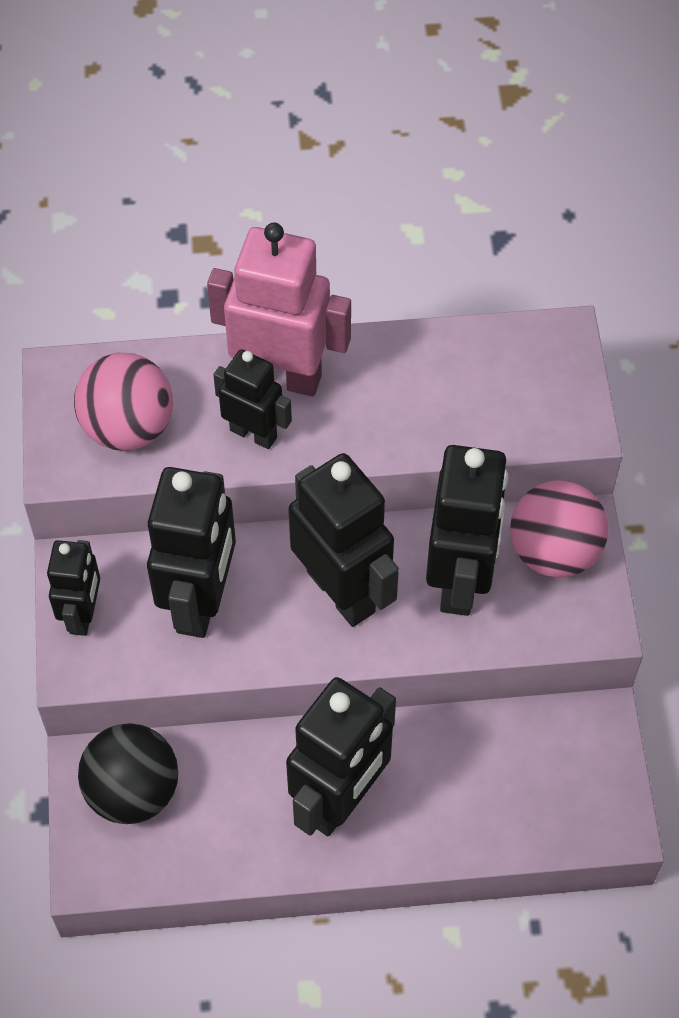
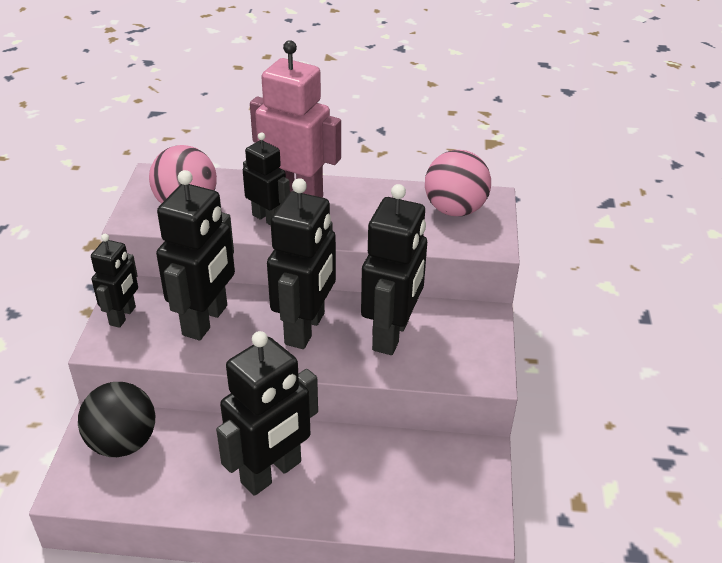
camera: 10 degrees right, 20 degrees down
black robot [288,453,399,627] -> black robot turned 45 degrees clockwise [267,178,336,349]
pink ball [510,480,608,578] -> pink ball moved to [425,150,491,216]

